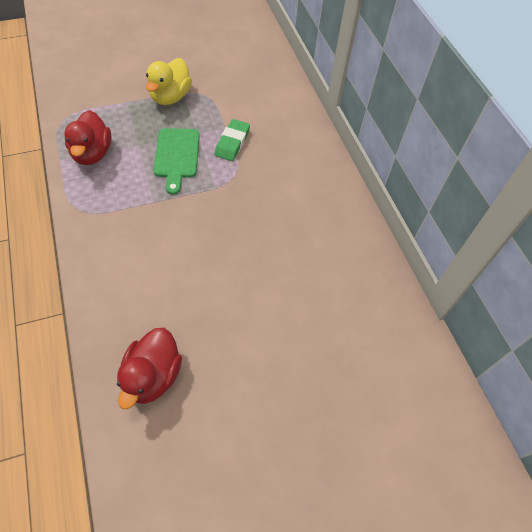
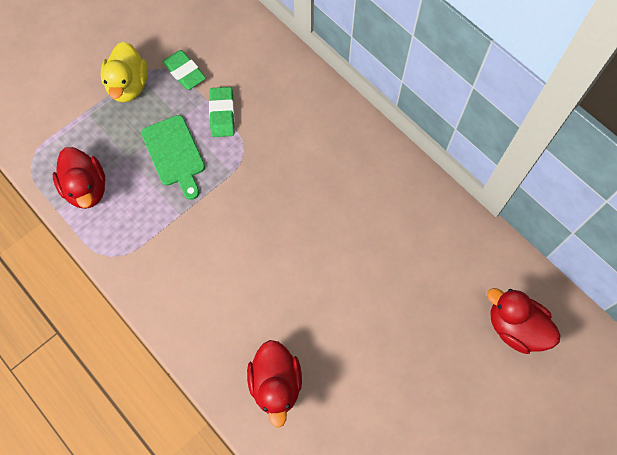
camera: 20 degrees left, 10 degrees up
none -> green eraser [162,50,206,90]
none -> red duck [487,288,561,354]

